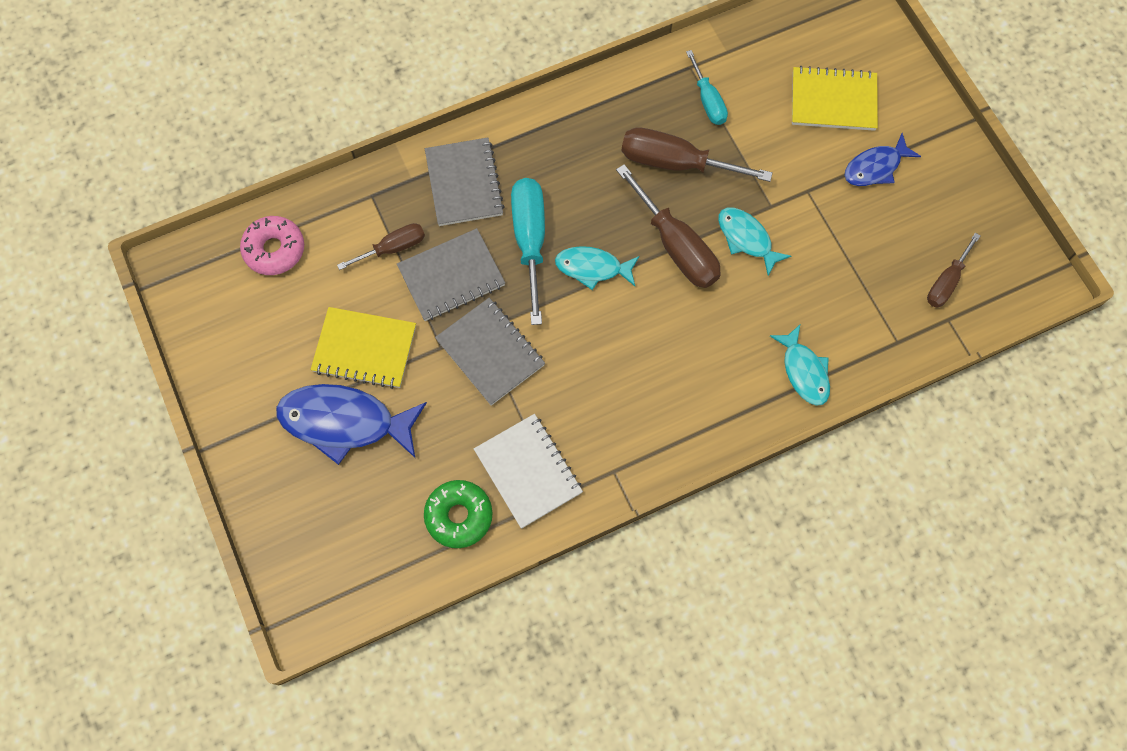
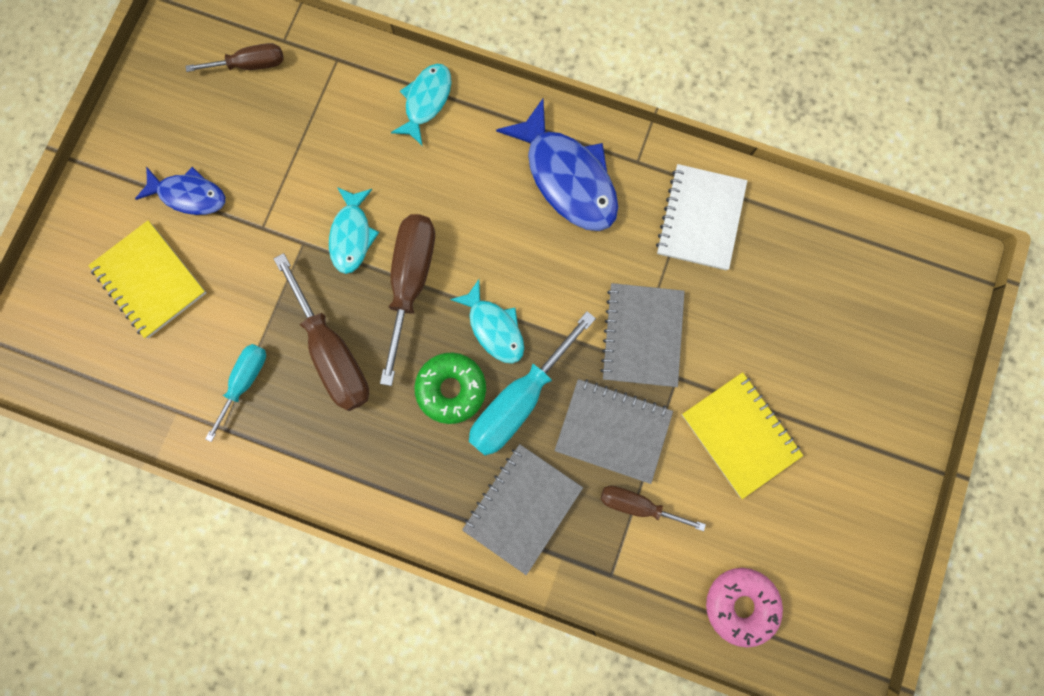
camera: 135 degrees left, 10 degrees up
blue fish [276,384,427,465] -> blue fish moved to [496,99,618,231]
green donut [424,480,493,548] -> green donut moved to [414,352,486,424]

